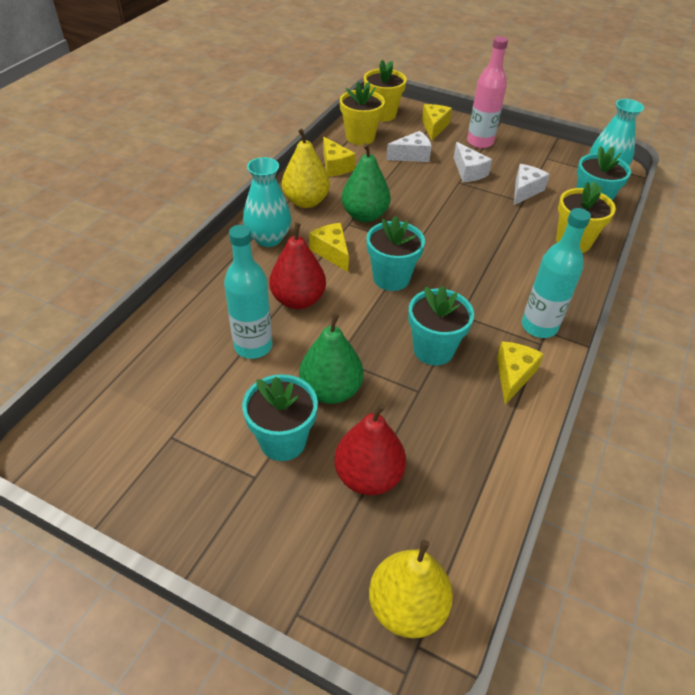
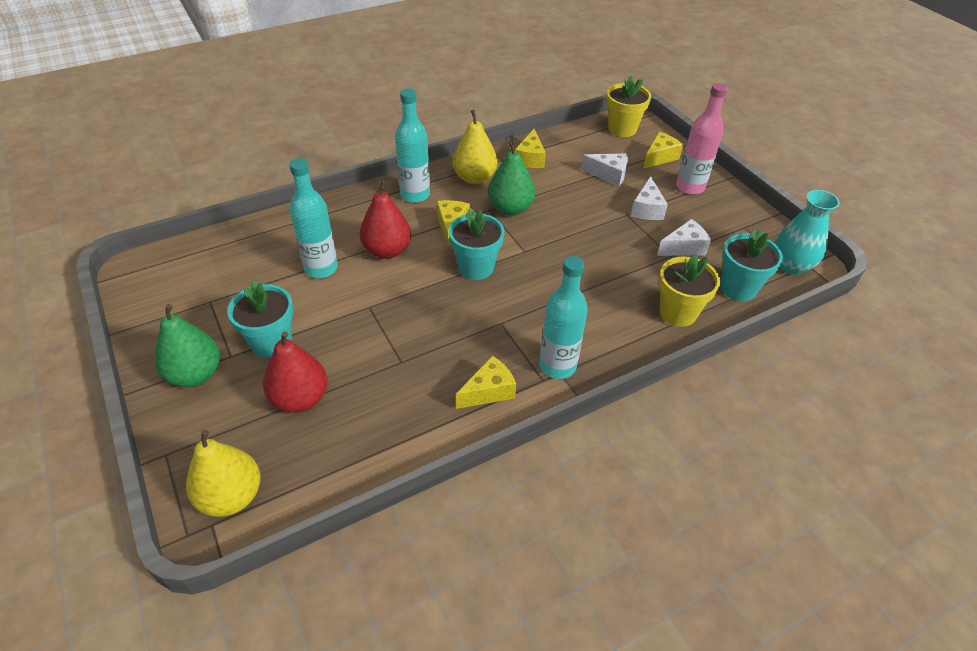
camera: 35 degrees right, 0 degrees up
turquoise vase [243,157,291,247] -> turquoise bottle [395,89,430,203]
green pear [299,313,363,404] -> green pear moved to [155,304,220,387]
yellow flower pot [340,81,385,145] -> none
turquoise flower pot [408,286,474,366] -> none

